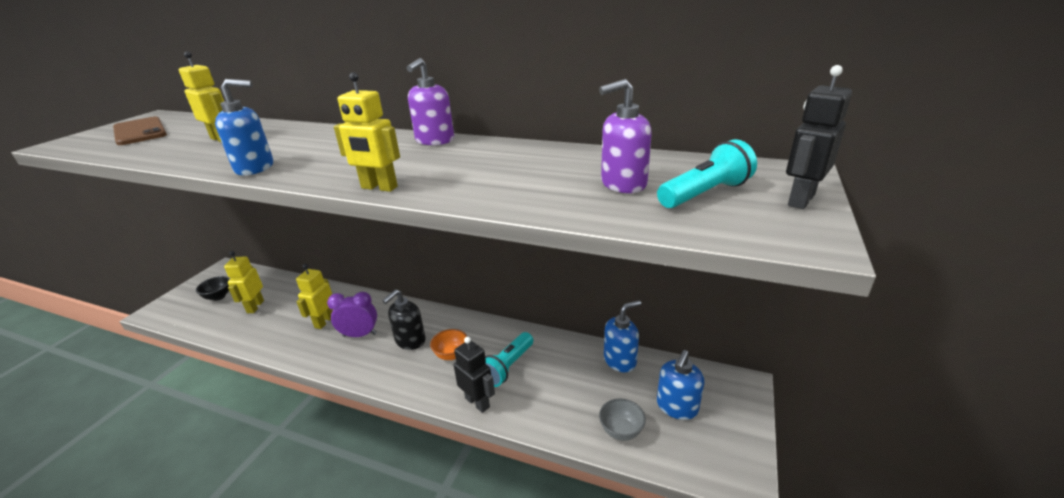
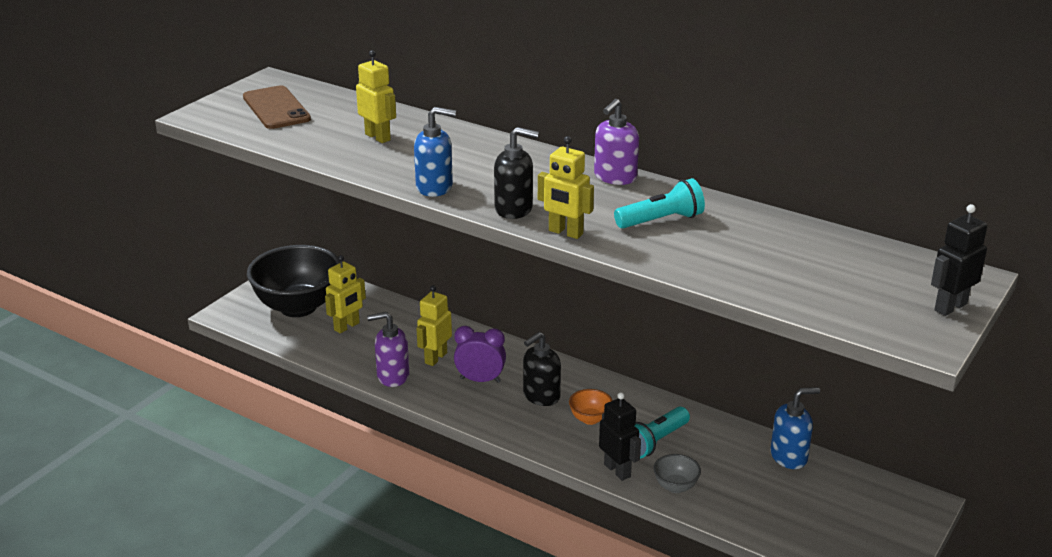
camera: 10 degrees right, 0 degrees up
black bowl [196,276,230,301] -> black bowl [247,245,340,317], size x2.39
yellow robot [224,251,264,313] -> yellow robot turned 150 degrees counterclockwise [325,255,366,333]
purple soap dispenser [599,79,652,193] -> purple soap dispenser moved to [367,312,409,387]
grey bowl [599,399,646,441] -> grey bowl moved to [653,454,701,493]
turquoise flashlight [657,139,757,208] -> turquoise flashlight moved to [614,178,705,229]
blue soap dispenser [657,350,704,420] -> none
none -> black soap dispenser [494,127,539,219]

